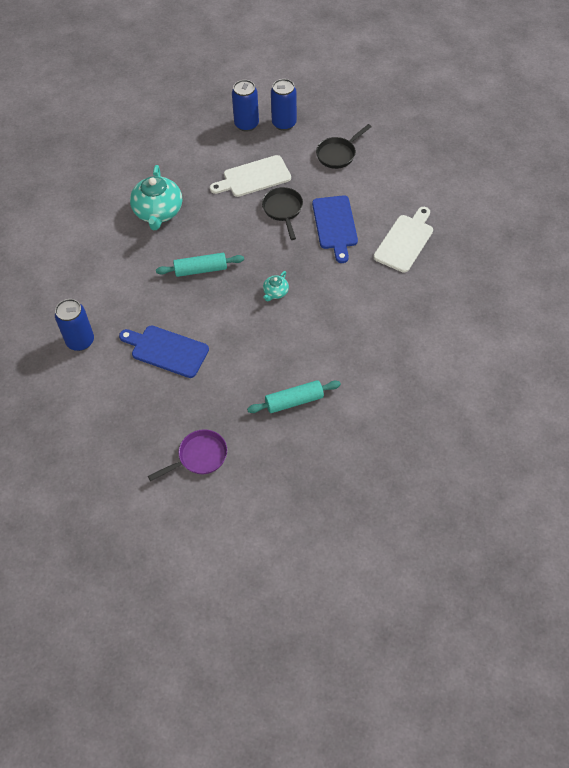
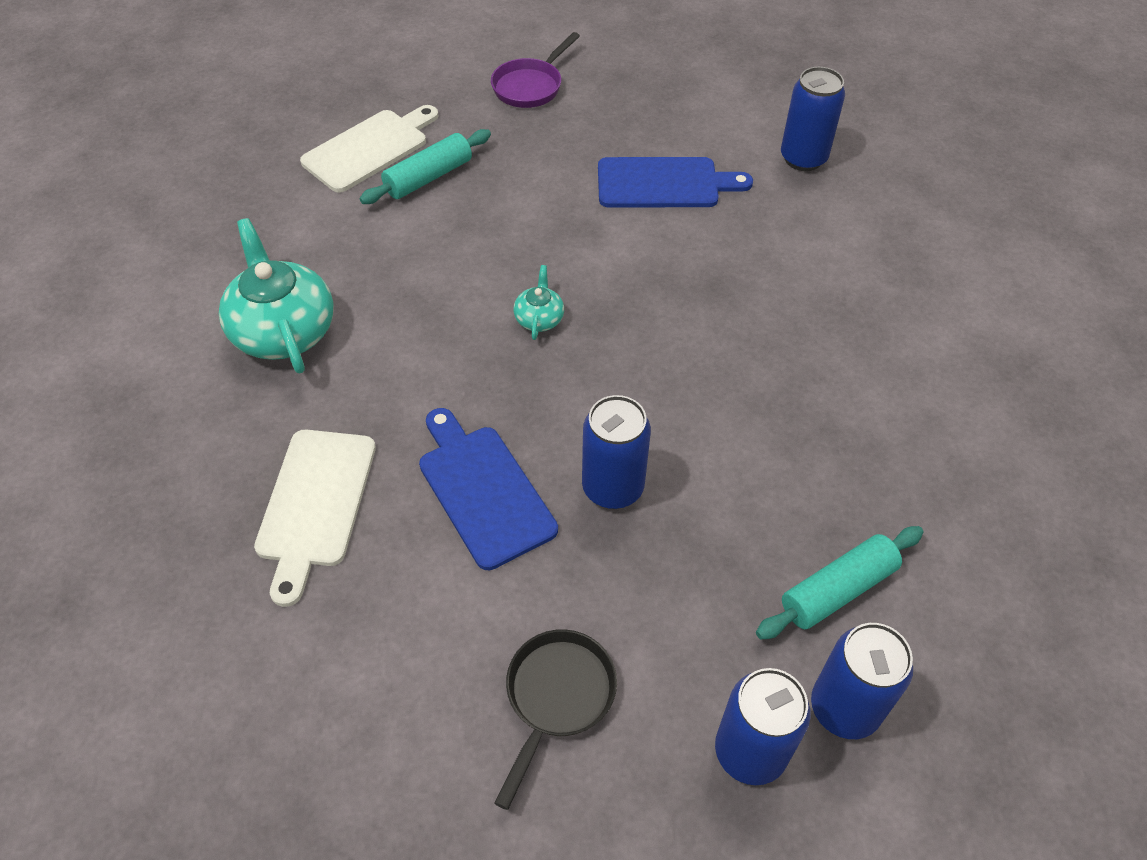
camera: 155 degrees right, 5 degrees down
turquoise teapot [130,165,182,230] -> turquoise teapot moved to [219,218,334,374]
turquoise rolling pin [156,253,244,277] -> turquoise rolling pin moved to [756,526,924,639]
white cutting board [210,155,291,197] -> white cutting board moved to [300,105,439,193]
black pan [262,187,303,240] -> blue can [582,395,651,509]

